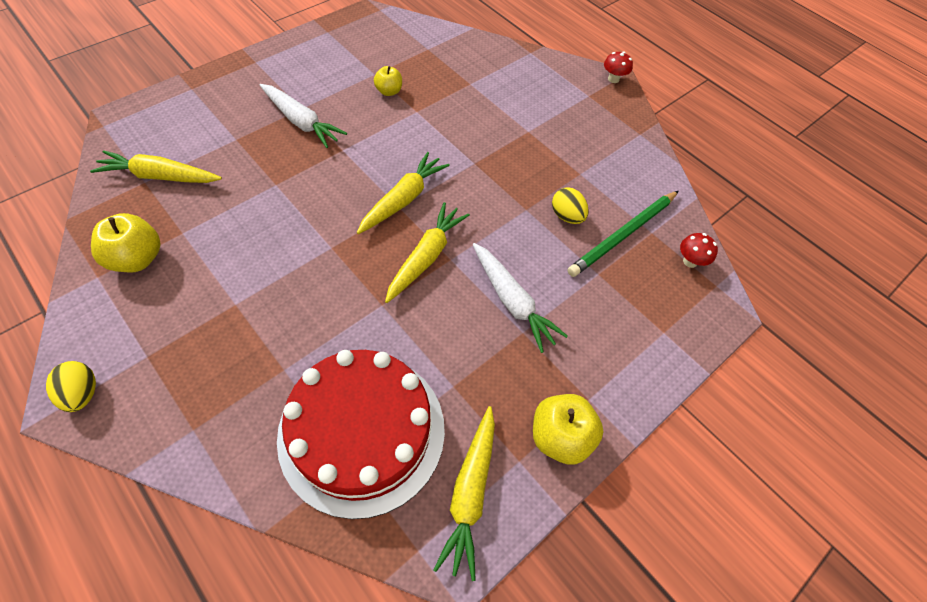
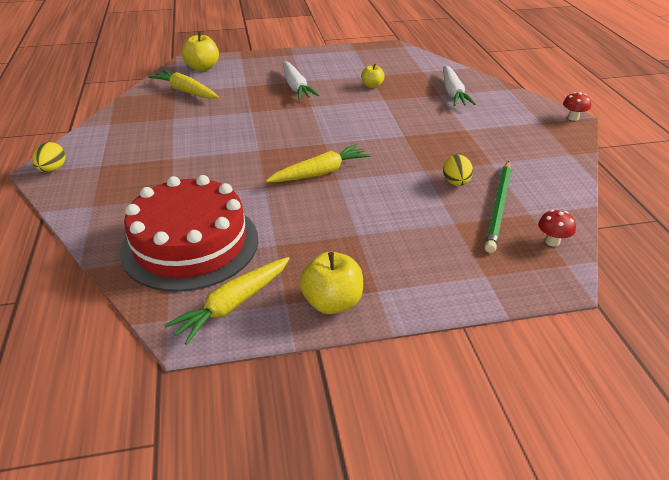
camera: 35 degrees right, 20 degrees down
yellow apple [91,213,161,273] -> yellow apple moved to [182,32,219,71]
yellow carrot [357,152,450,234] -> none
white carrot [473,243,568,353] -> white carrot moved to [443,65,476,106]
green pencil [567,191,678,277] -> green pencil turned 60 degrees counterclockwise [485,161,512,253]

